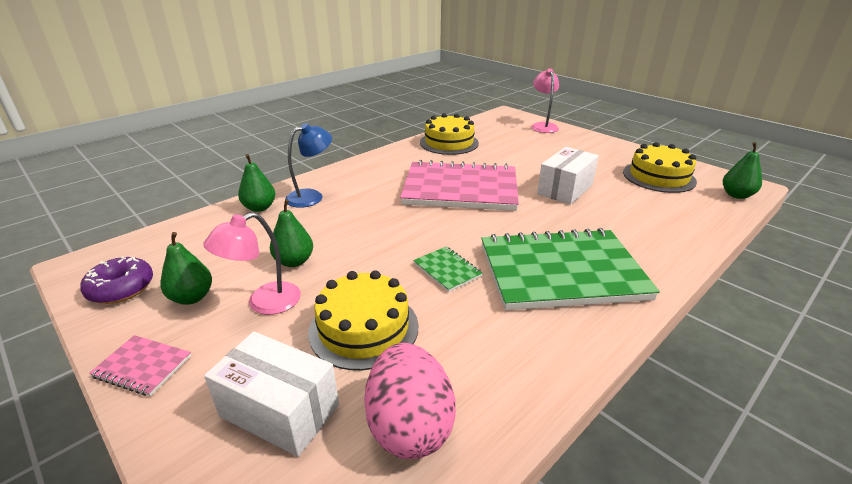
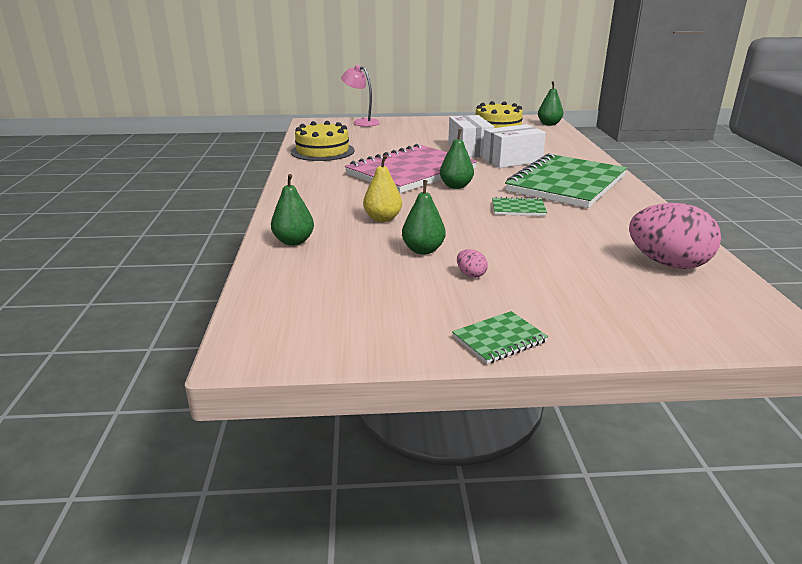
camera: 50 degrees left, 5 degrees down
purple donut [80,257,153,304] -> none
pink notebook [89,335,191,396] -> green notebook [452,311,548,364]
green pear [160,232,212,305] -> green pear moved to [440,129,474,189]
pink lamp [203,212,301,315] -> pink egg [457,249,488,278]
white box [204,332,339,457] -> white box moved to [482,124,546,168]
blue lamp [285,123,332,208] -> none
yellow cake [308,270,418,370] -> none
none -> yellow pear [363,155,402,222]

